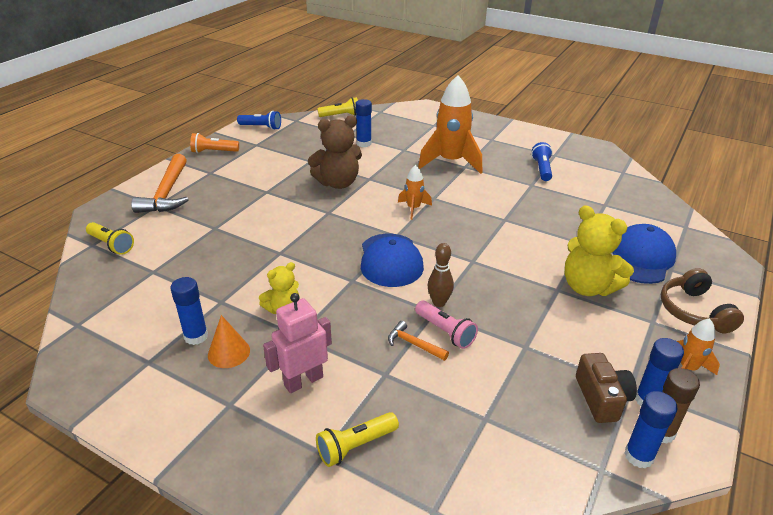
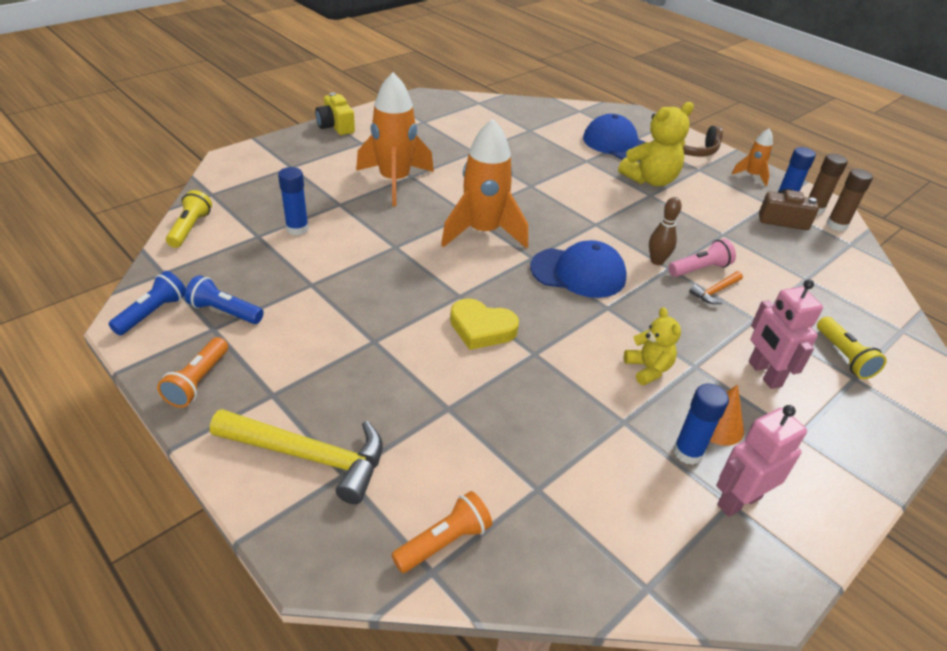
camera: 75 degrees left, 5 degrees up
yellow flashlight [86,222,134,255] -> orange flashlight [391,491,492,573]
orange hammer [131,154,189,213] -> yellow hammer [210,409,383,504]
brown teddy bear [308,115,362,189] -> none
orange rocket [398,165,432,220] -> orange rocket [441,119,528,249], size x2.03
blue flashlight [531,142,553,181] -> blue flashlight moved to [185,275,264,324]
blue glue stick [624,391,678,469] -> brown glue stick [827,169,873,231]
none -> yellow camera [315,93,355,135]
none -> yellow heart [450,298,519,350]
none -> pink robot [716,405,807,517]

